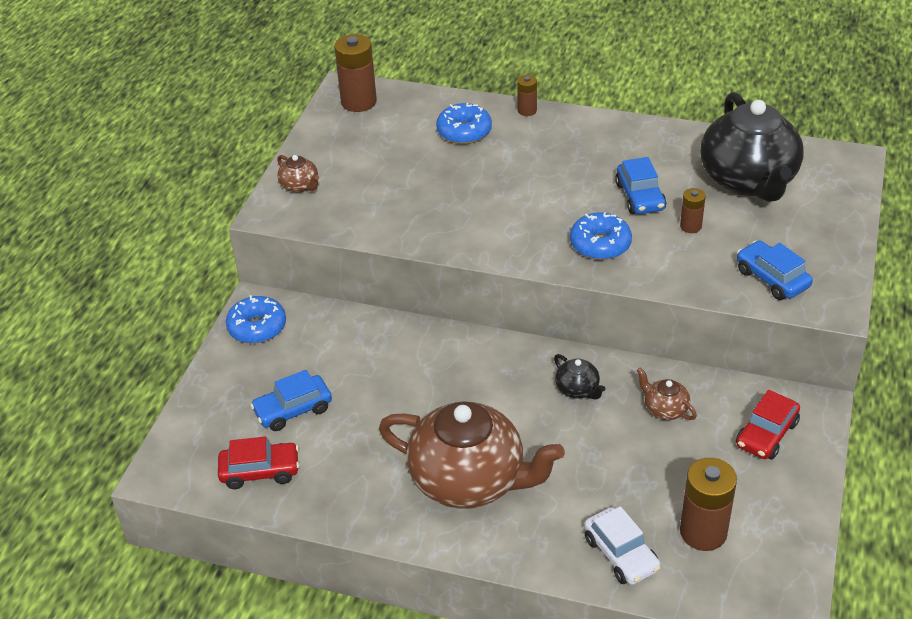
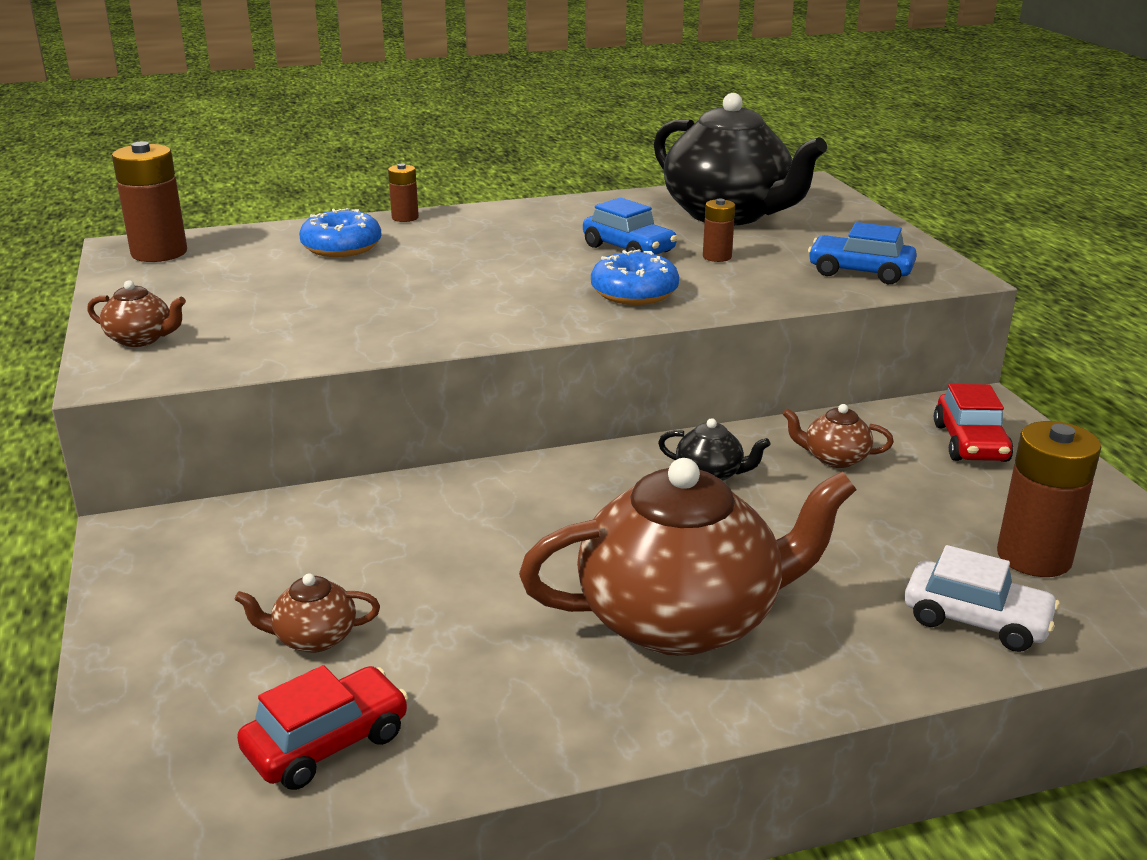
camera: 35 degrees left, 15 degrees down
blue donut [226,295,286,344] -> none
blue car [250,370,332,431] -> brown teapot [234,574,380,653]

